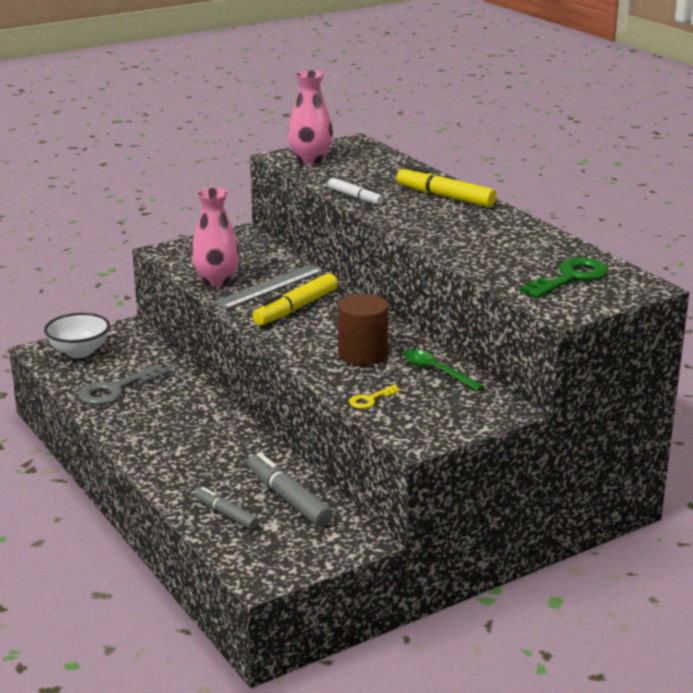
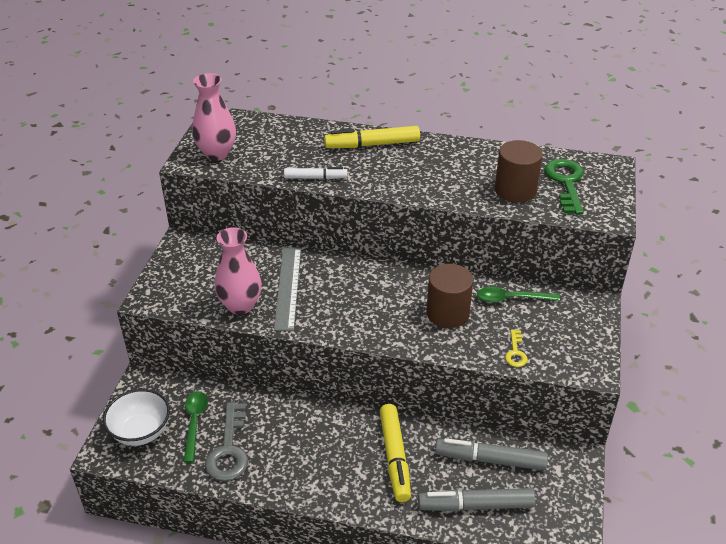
camera: 45 degrees left, 15 degrees up
grey marker [195,487,259,530] -> grey marker [418,488,535,511], size x1.58
yellow marker [252,273,338,325] -> yellow marker moved to [380,404,411,502]
none -> green spoon [183,391,208,463]
none -> brown cylinder [495,140,543,203]

